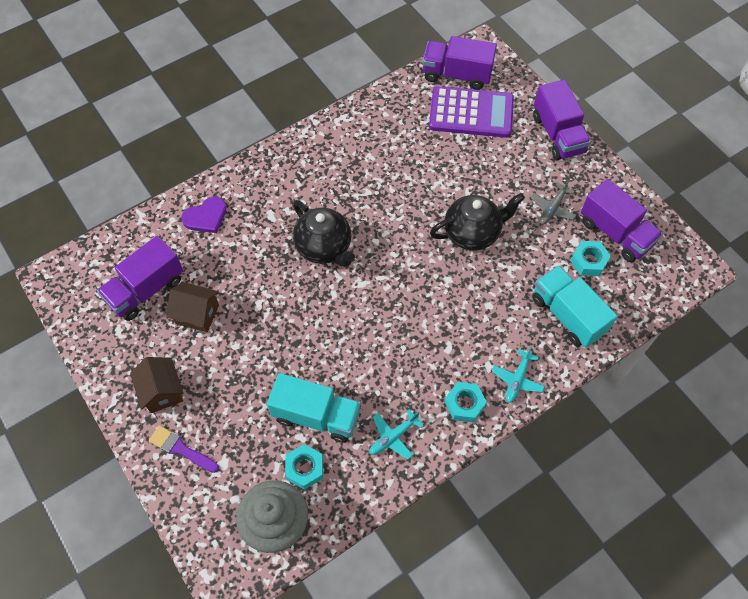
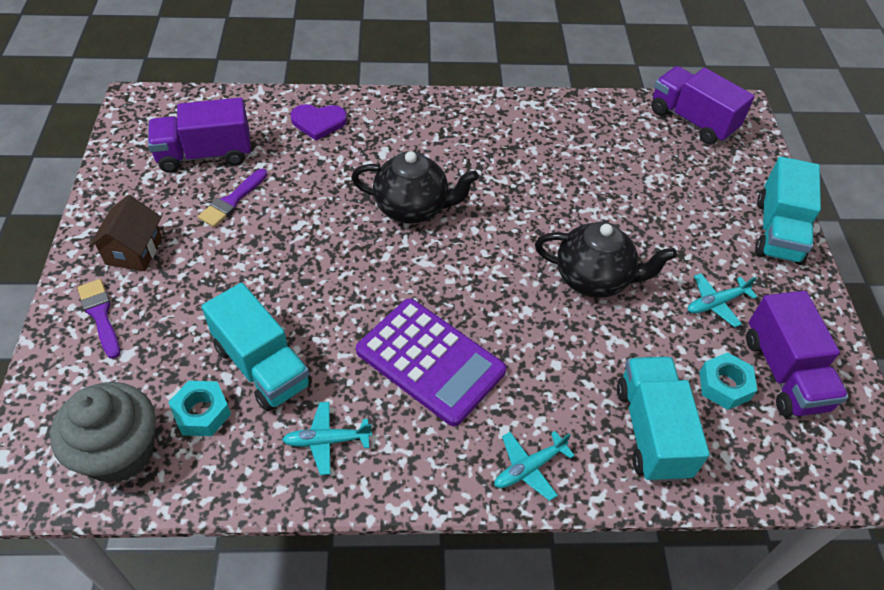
camera: 30 degrees right, 10 degrees down
brown house [166,282,219,332] -> purple brush [198,169,267,227]
black teapot [293,200,355,267] -> black teapot turned 75 degrees counterclockwise [351,151,479,224]
purple calculator [429,86,514,138] -> purple calculator moved to [356,298,506,426]
turquoise nut [445,382,487,422] -> none
grey plane [530,179,577,225] -> turquoise plane [688,273,757,327]
purple truck [533,80,591,160] -> turquoise truck [755,156,821,265]

